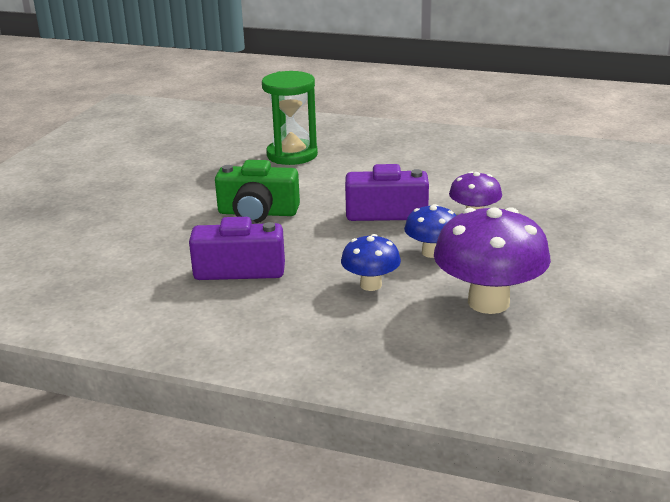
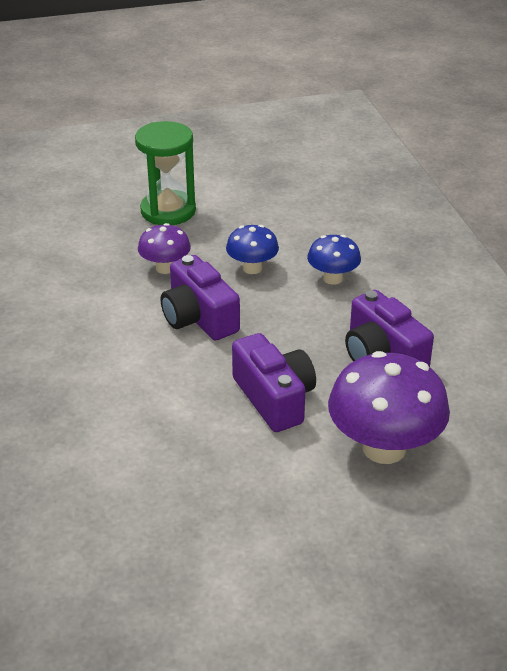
camera: 125 degrees left, 10 degrees up
green camera [215,160,300,223] -> purple camera [232,333,316,432]
green hourglass [262,71,318,165] -> green hourglass moved to [135,121,196,225]
purple mushroom [434,207,551,314] -> purple mushroom moved to [328,351,450,464]

